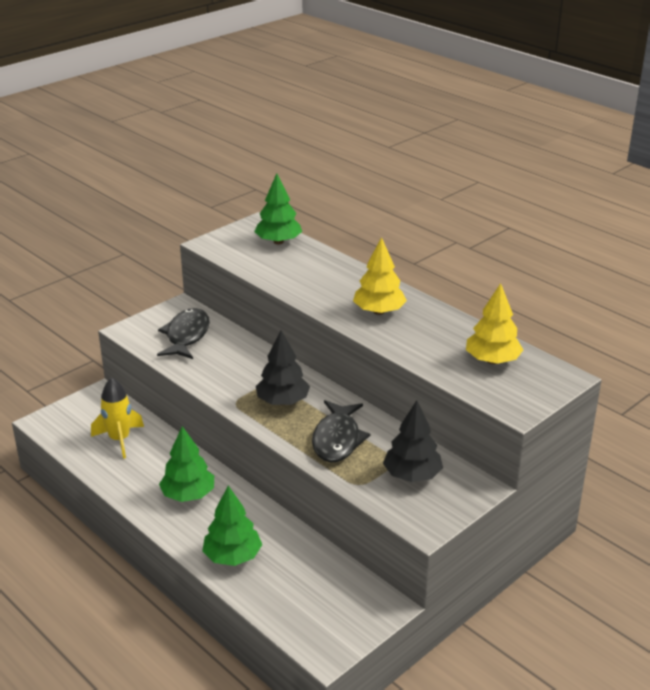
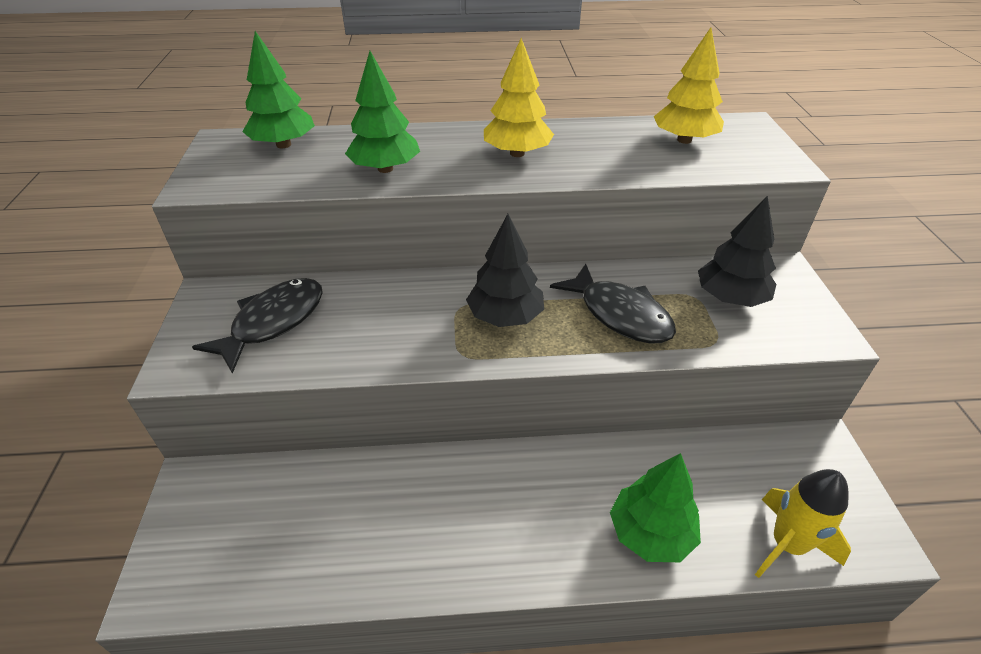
camera: 50 degrees left, 10 degrees up
yellow rocket [91,377,144,459] -> yellow rocket moved to [755,469,851,578]
black fish [157,308,210,359] -> black fish turned 75 degrees clockwise [192,278,323,374]
green tree [159,426,214,502] -> green tree moved to [345,51,420,173]

